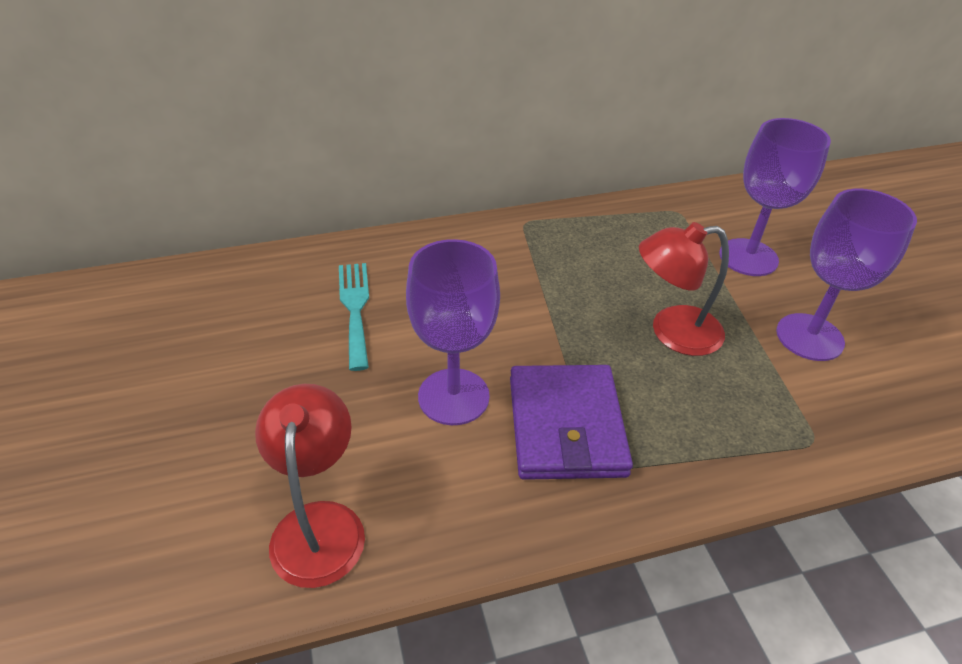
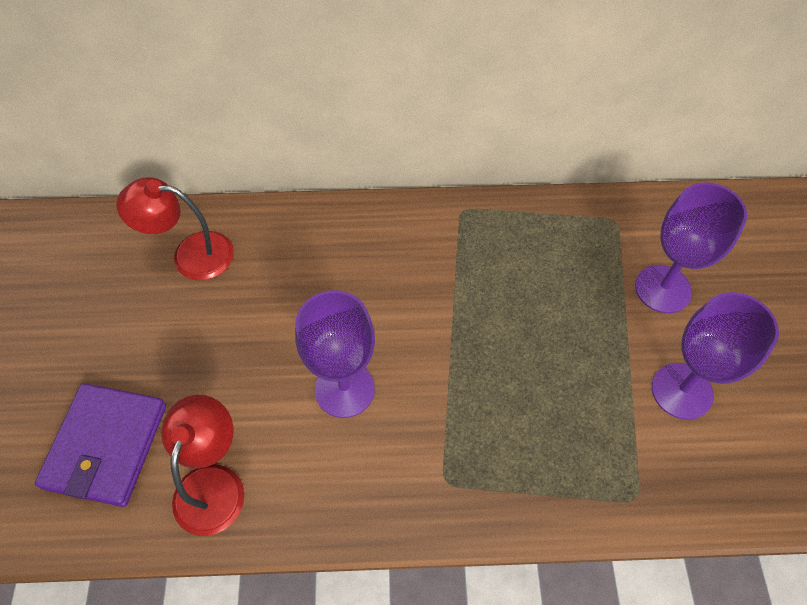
camera: 15 degrees right, 15 degrees up
turquoise fork [339,263,369,371] -> none
purple wallet [510,365,633,480] -> purple wallet moved to [35,383,166,507]
red lamp [639,222,729,356] -> red lamp moved to [116,177,234,280]

